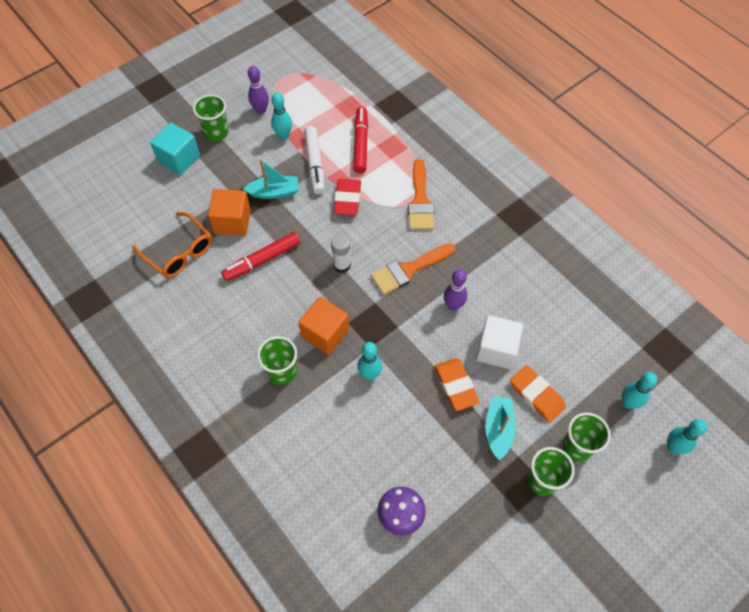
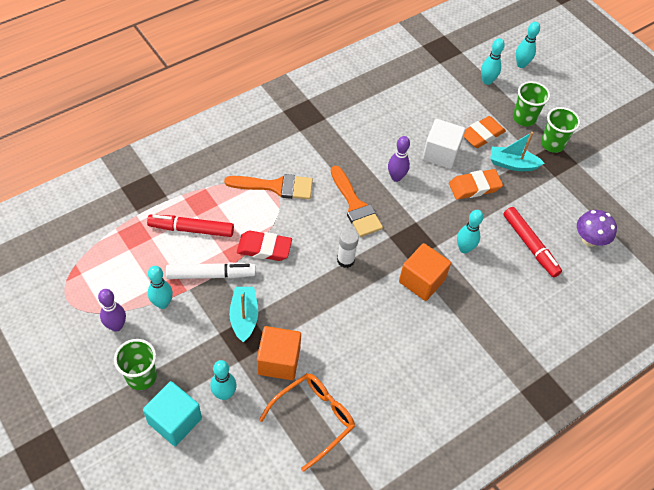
camera: 90 degrees left, 5 degrees down
red marker [221,232,301,281] -> red marker moved to [503,207,562,277]
green cup [257,336,297,385] -> none
none -> turquoise bowling pin [210,360,237,400]

